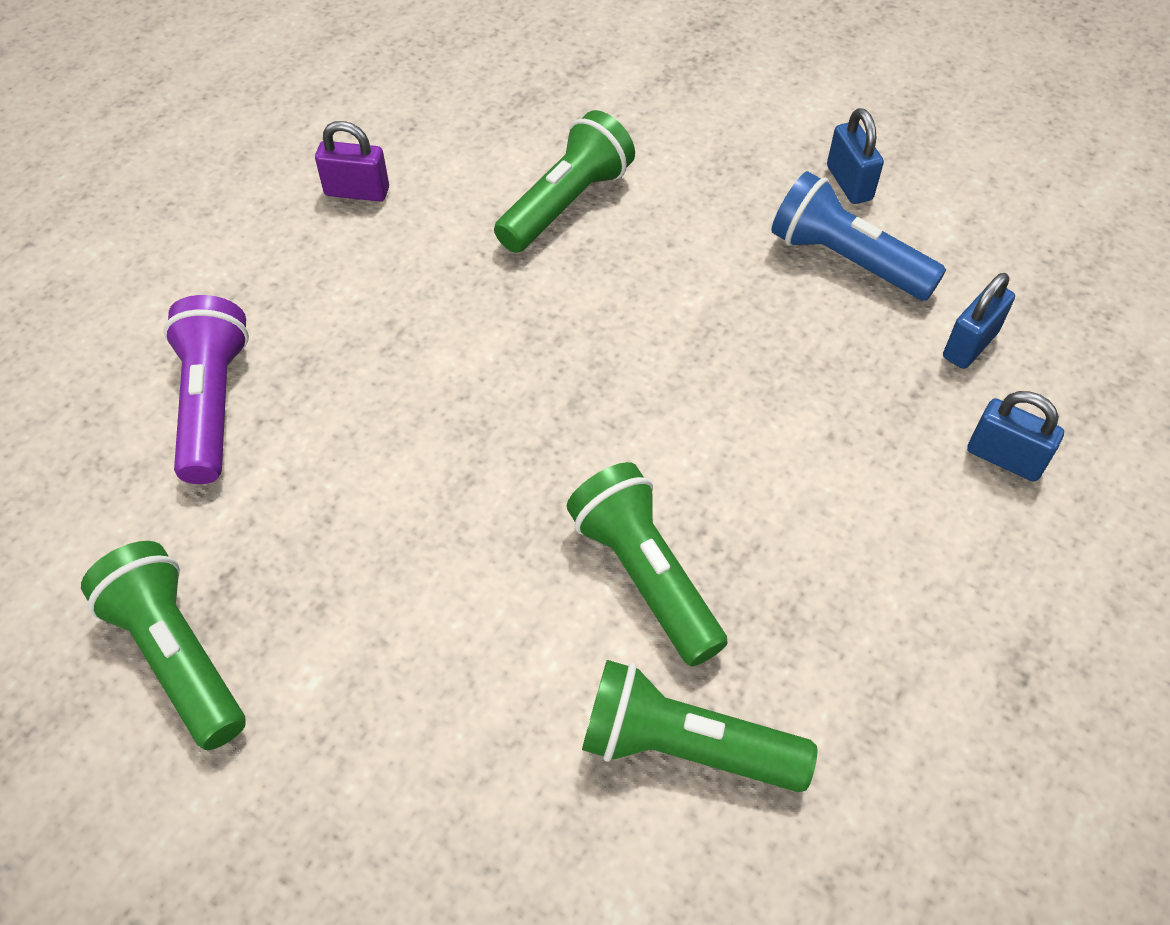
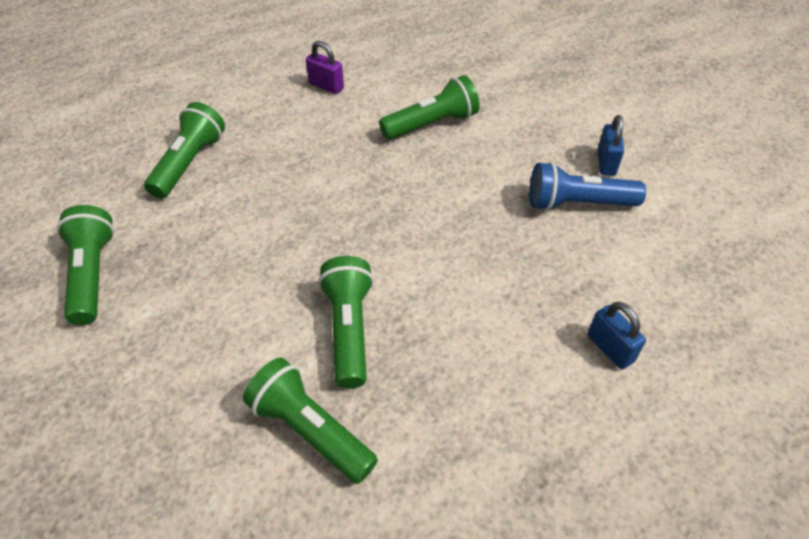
camera: 25 degrees right, 5 degrees down
purple flashlight [163,295,249,484] -> green flashlight [144,102,225,199]
blue flashlight [771,171,946,301] -> blue flashlight turned 60 degrees counterclockwise [530,162,646,211]
blue padlock [943,273,1015,369] -> none

